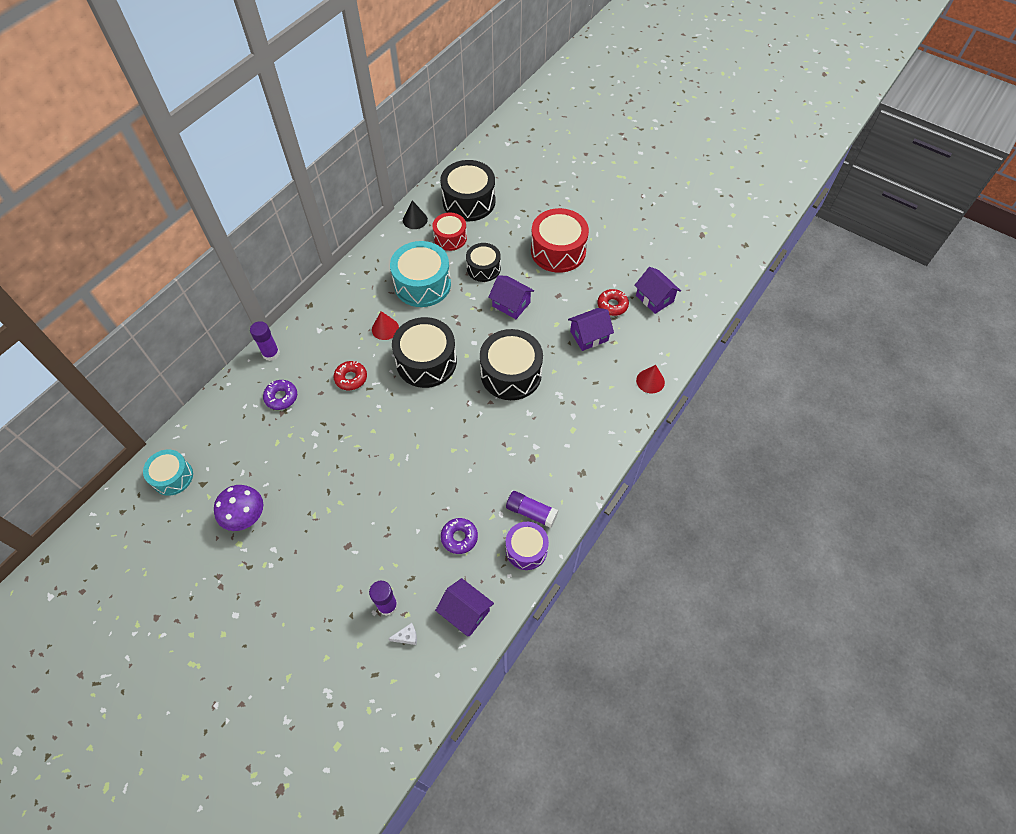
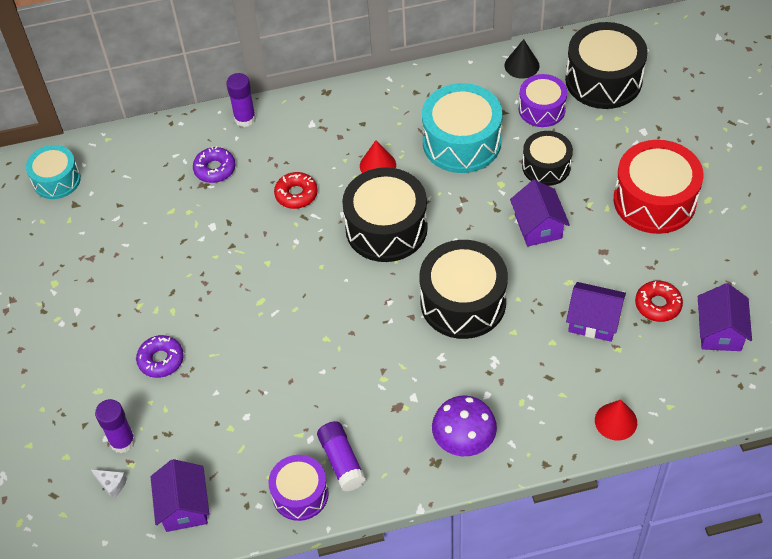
camera: 45 degrees right, 5 degrees down
purple mushroom [214,485,263,531] -> purple mushroom moved to [432,396,497,456]
red drum [432,213,467,251] -> purple drum [519,74,567,127]
purple donut [441,518,478,554] -> purple donut moved to [136,335,184,378]

